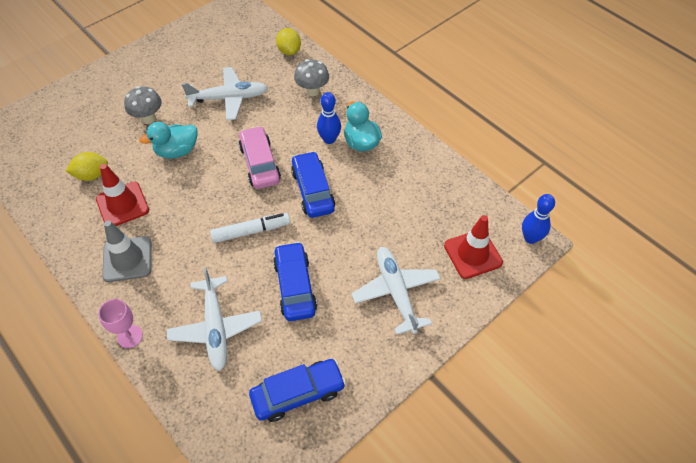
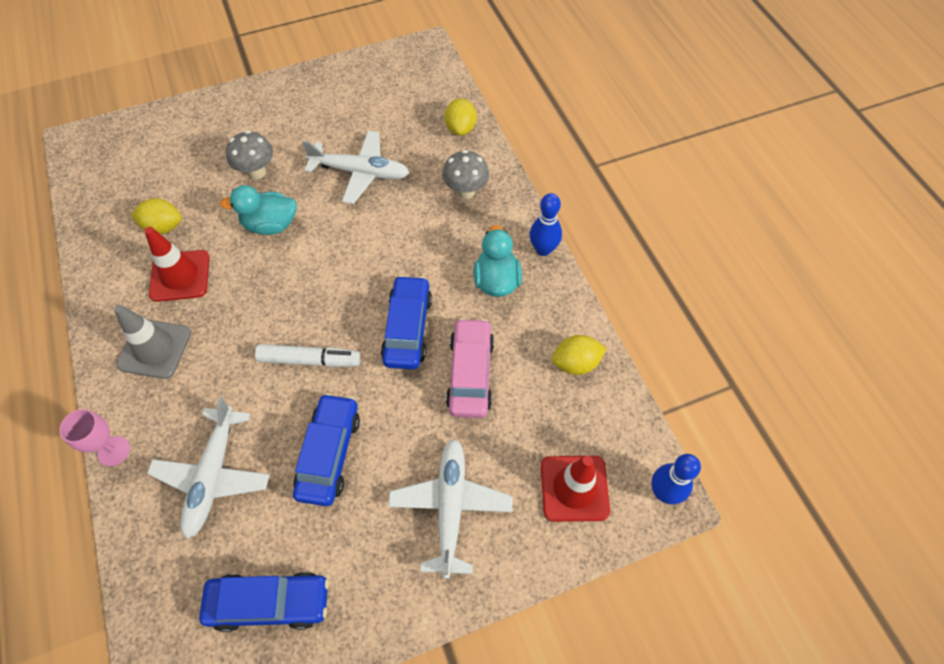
camera: 20 degrees right, 5 degrees up
pink car [239,126,281,189] -> pink car moved to [446,318,494,418]
blue bowling pin [317,92,341,144] -> blue bowling pin moved to [530,193,562,256]
none -> yellow lemon [552,335,607,375]

